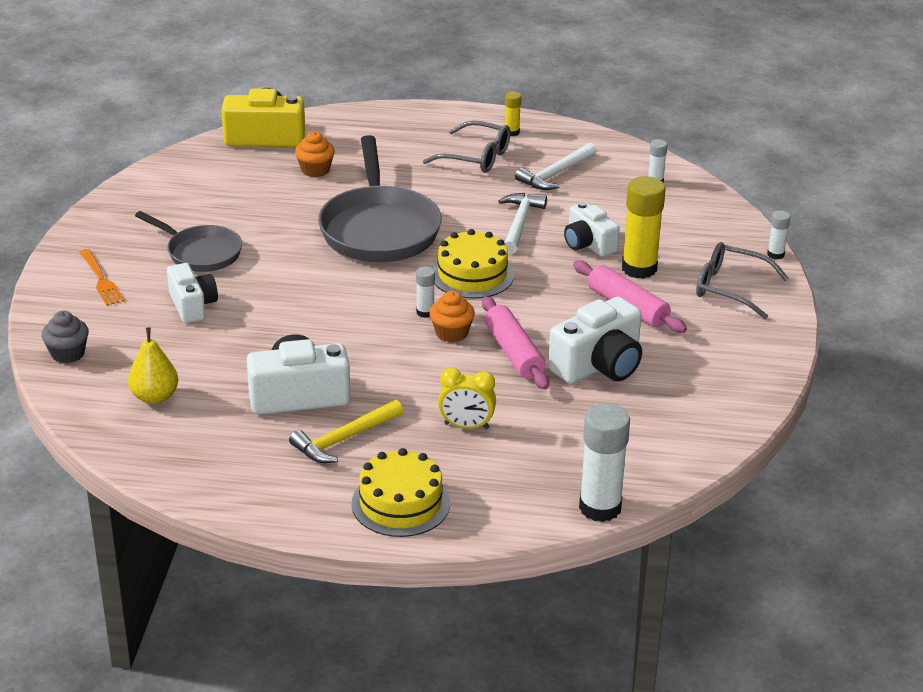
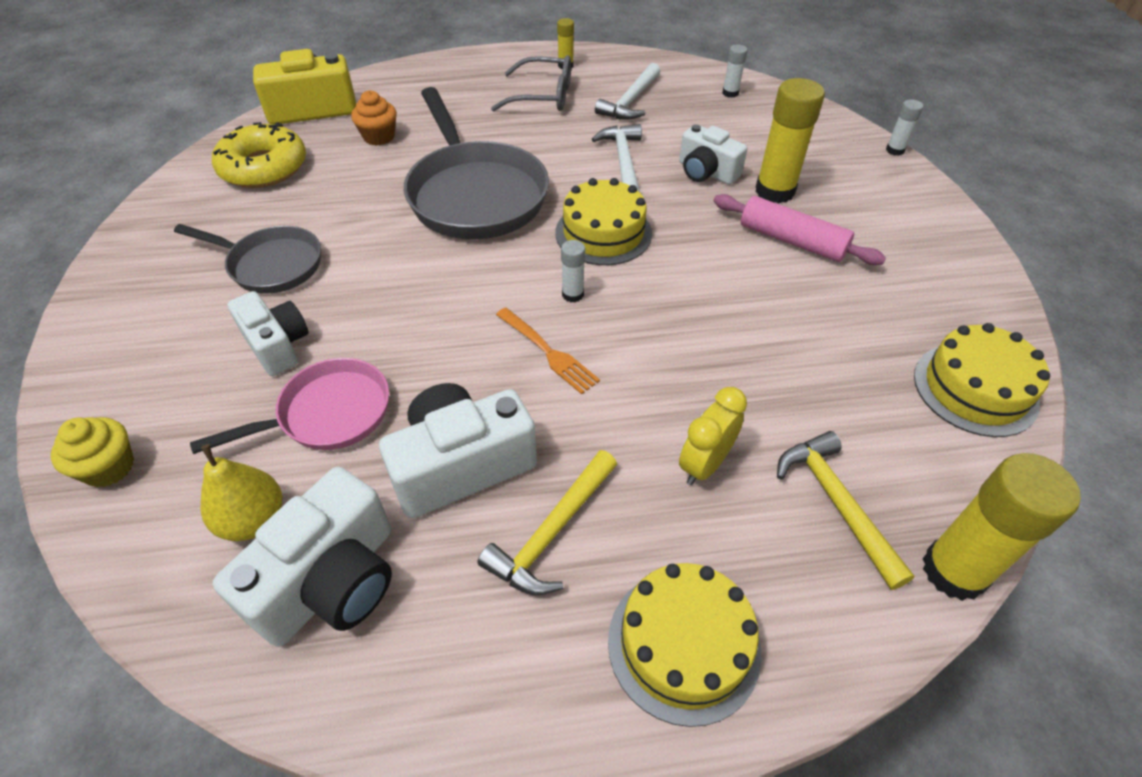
camera: 15 degrees left, 15 degrees up
grey cupcake [41,311,89,363] -> yellow cupcake [51,417,134,487]
orange fork [79,249,124,306] -> orange fork moved to [496,308,600,394]
orange cupcake [429,291,475,343] -> none
yellow clock [438,368,496,429] -> yellow clock turned 135 degrees clockwise [679,387,747,485]
pink rolling pin [482,296,549,390] -> none
white camera [548,296,642,384] -> white camera moved to [213,467,392,647]
white glue stick [579,403,630,522] -> yellow glue stick [922,453,1081,601]
grey glasses [696,242,789,319] -> none
none -> pink pan [190,358,389,454]
none -> yellow donut [212,122,306,188]
none -> yellow hammer [777,431,914,590]
none -> yellow cake [914,323,1050,437]

